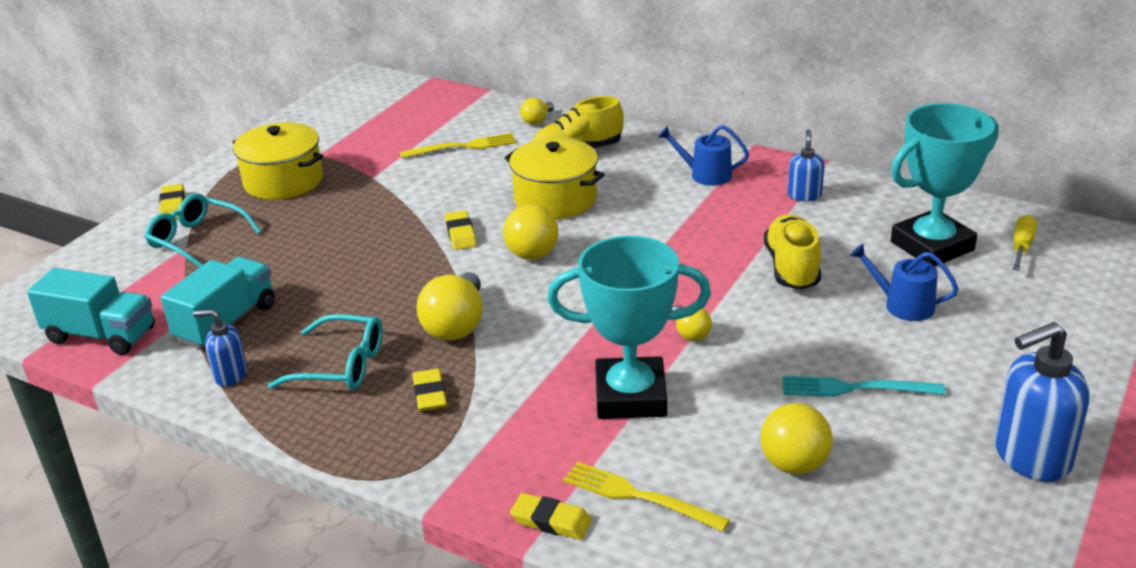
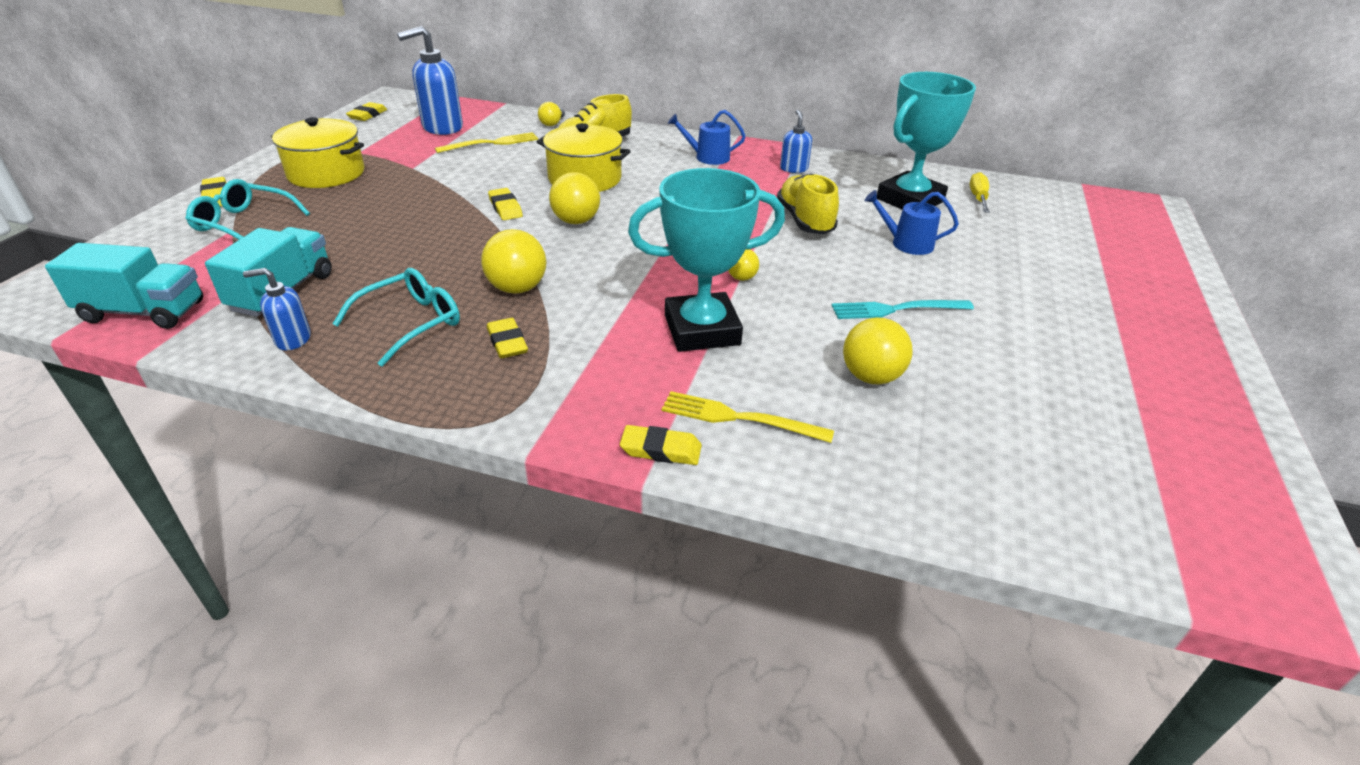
camera: 15 degrees left, 5 degrees up
turquoise glasses [268,314,383,390] -> turquoise glasses turned 45 degrees counterclockwise [333,268,460,367]
blue soap dispenser [995,322,1089,482] -> blue soap dispenser moved to [397,26,463,135]
none -> yellow eraser [346,102,387,121]

